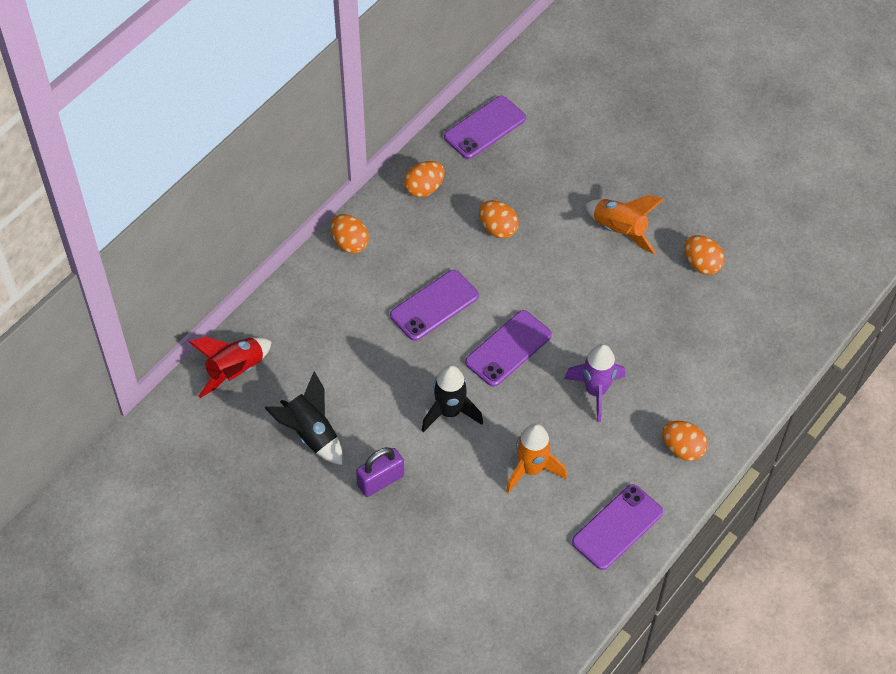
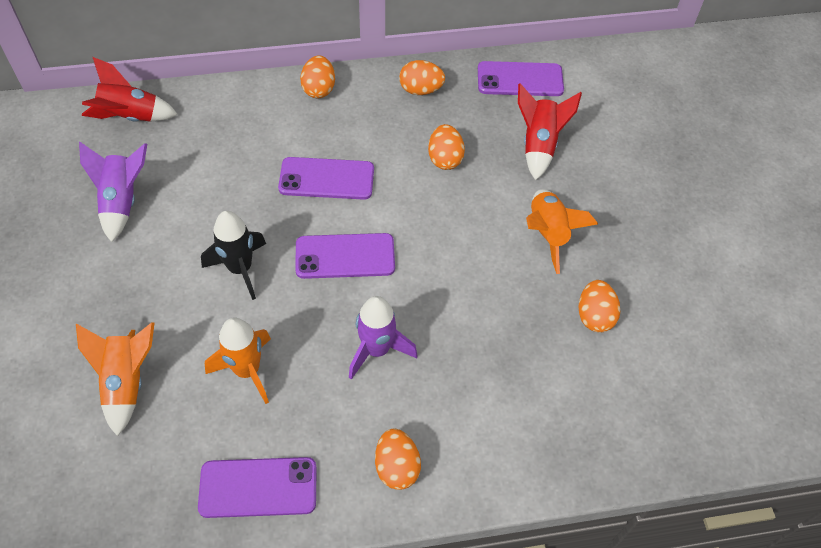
camera: 40 degrees right, 0 degrees up
black rocket [265,371,343,465] -> purple rocket [79,142,147,242]
purple padlock [356,447,404,497] -> none
none -> orange rocket [76,322,154,436]
none -> red rocket [518,83,582,181]

